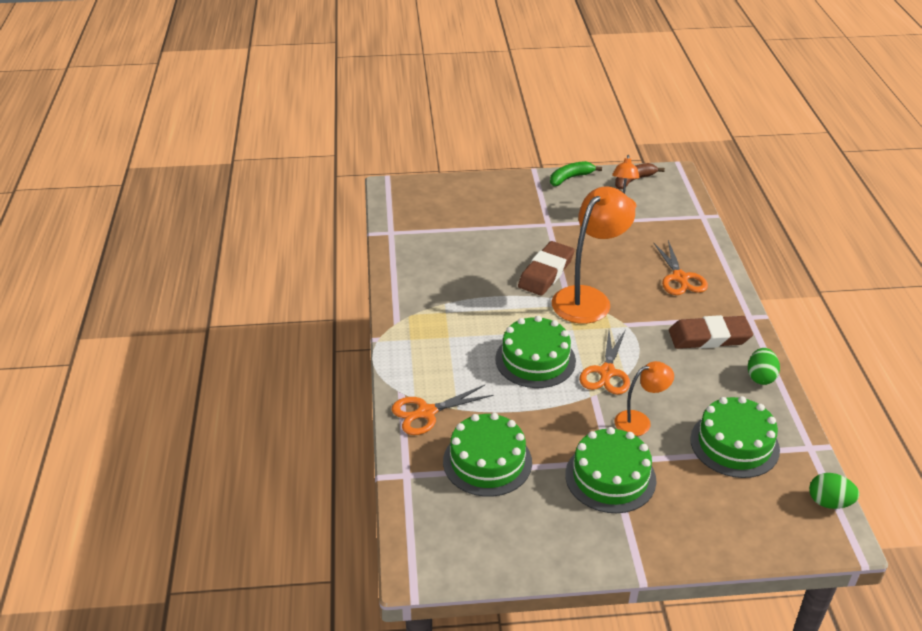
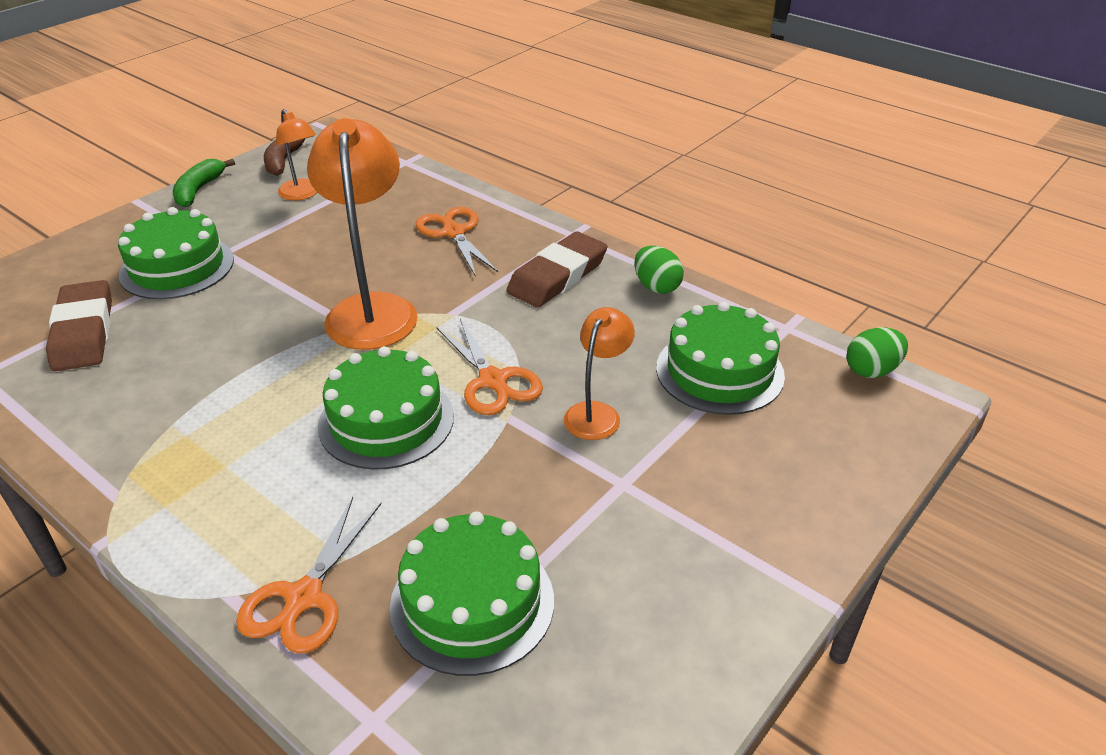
camera: 45 degrees left, 0 degrees up
brown eraser [518,241,575,296] -> brown eraser moved to [46,280,112,371]
green cake [565,427,657,513] -> green cake moved to [118,207,234,299]
orange scissors [653,240,708,295] -> orange scissors turned 150 degrees counterclockwise [416,207,498,277]

